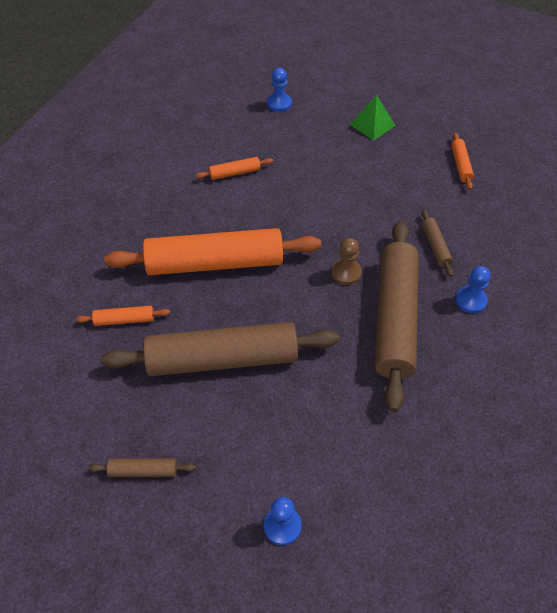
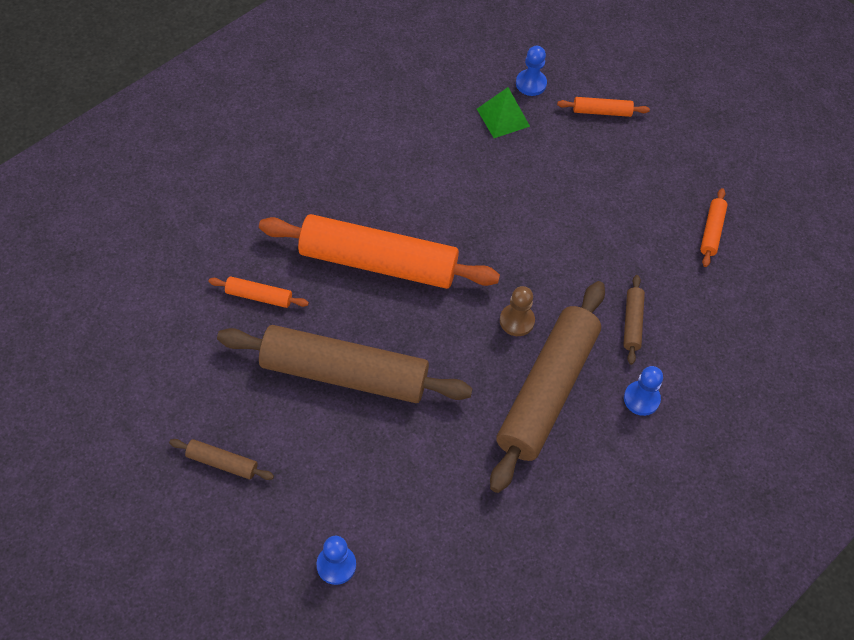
camera: 15 degrees right, 5 degrees up
orange rolling pin [195,157,273,180] -> orange rolling pin moved to [557,97,650,117]
green pyramid [350,95,396,141] -> green pyramid moved to [477,87,530,138]

